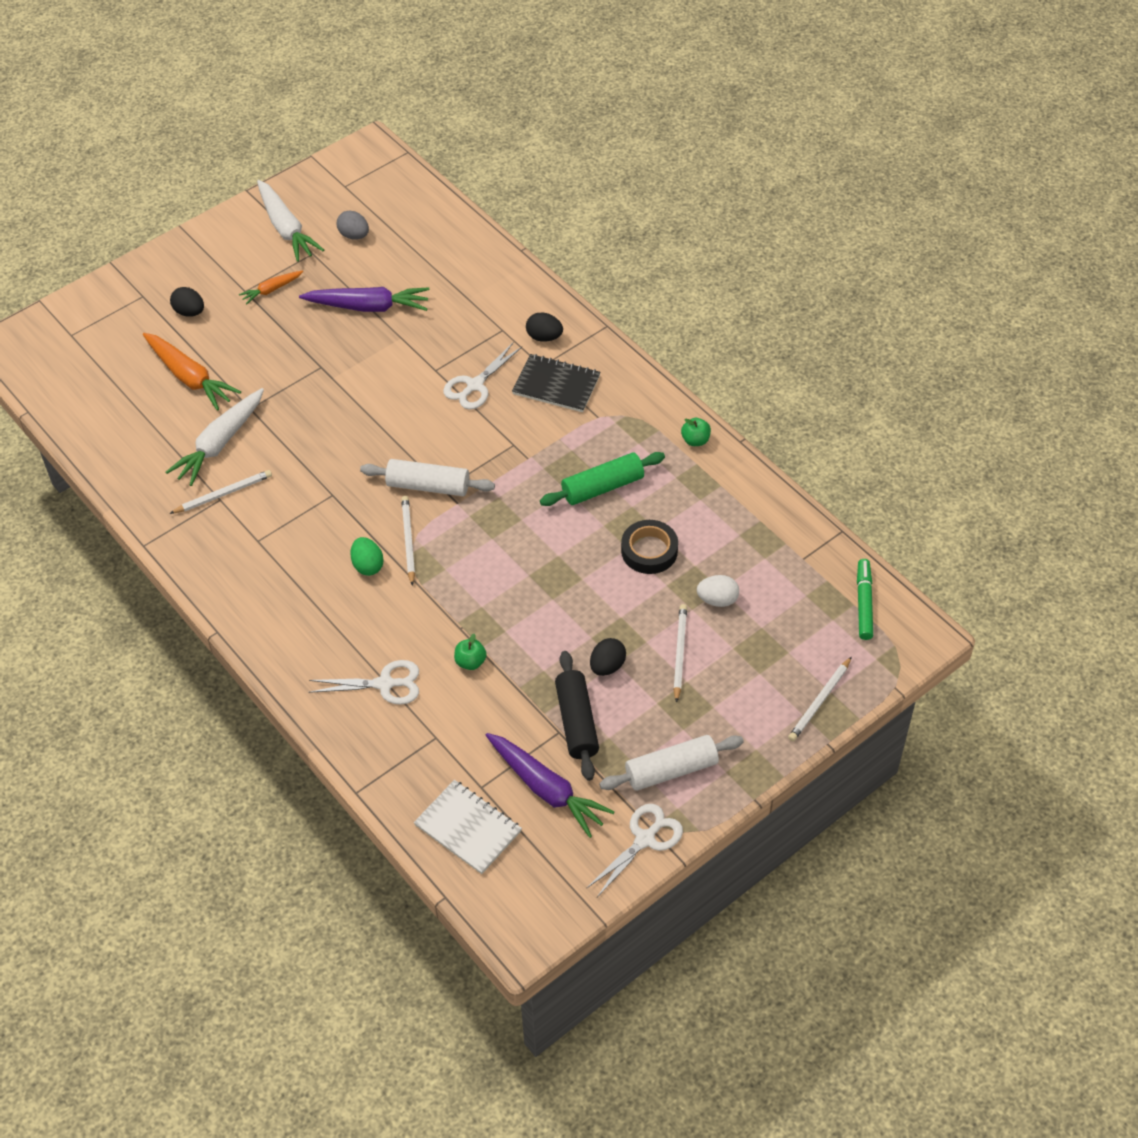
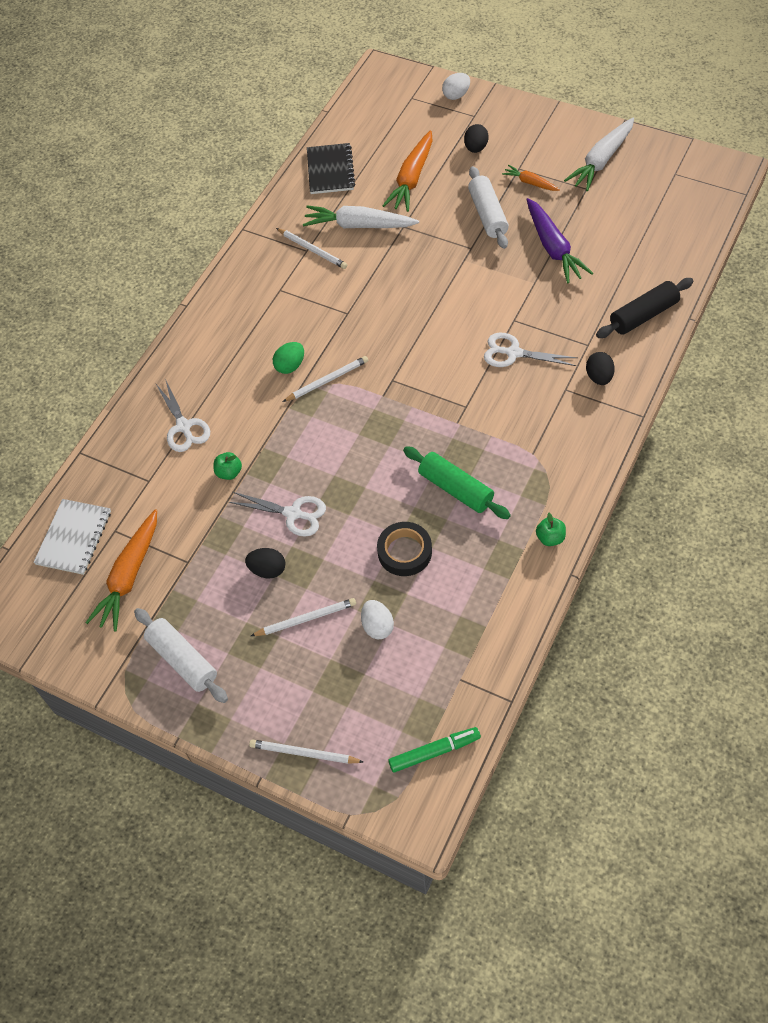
camera: 70 degrees right, 5 degrees up
grey egg [337,210,369,240] -> none
white rolling pin [360,459,495,496] -> white rolling pin moved to [468,166,509,249]
purple carrot [486,733,614,838] -> orange carrot [85,509,157,631]
black notebook [512,354,601,412] -> black notebook moved to [307,143,355,194]
black rolling pin [555,651,599,781] -> black rolling pin moved to [596,278,693,338]
white scissors [586,804,683,897] -> white scissors moved to [229,492,326,537]
none -> white egg [442,73,470,100]

